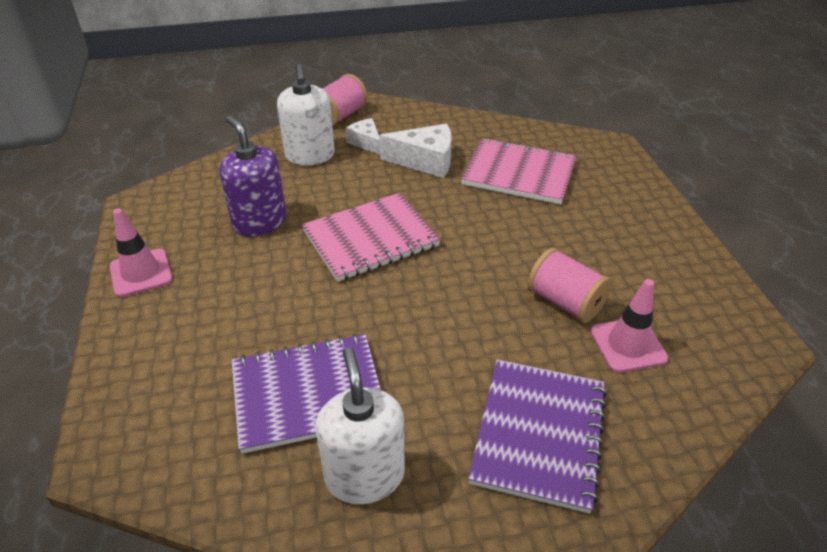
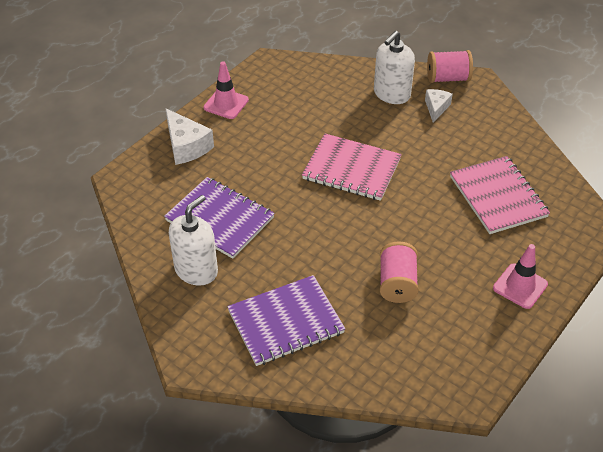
camera: 50 degrees right, 5 degrees up
purple soap dispenser [219,116,287,237] -> none
white cheese [379,124,452,178] -> white cheese moved to [165,108,214,165]
pink traffic cone [590,279,668,372] -> pink traffic cone moved to [493,244,548,309]

